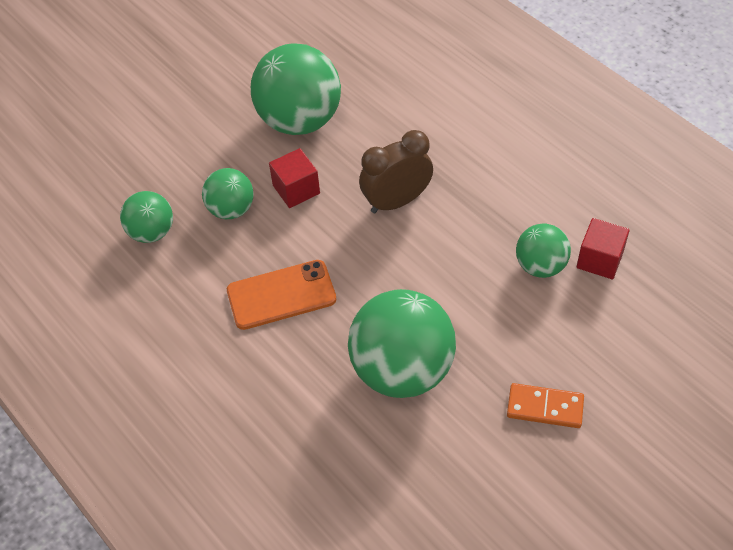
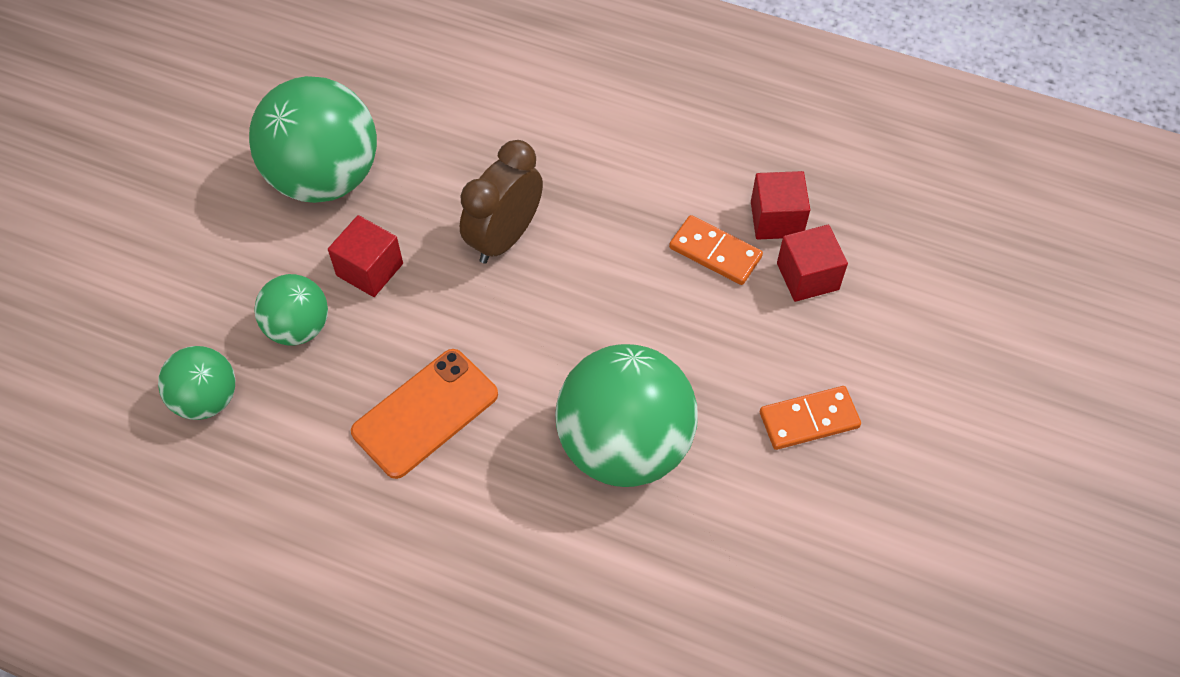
camera: 30 degrees left, 5 degrees up
green ball [516,224,571,278] -> orange domino [669,215,763,285]
none -> red cube [777,225,848,302]

